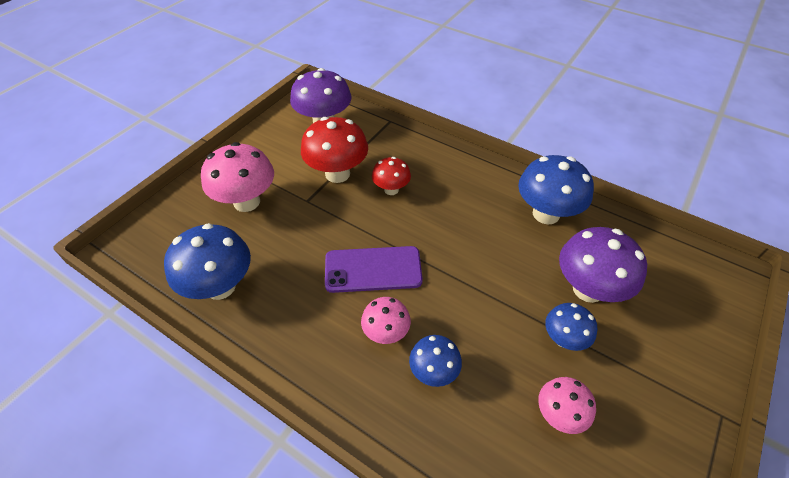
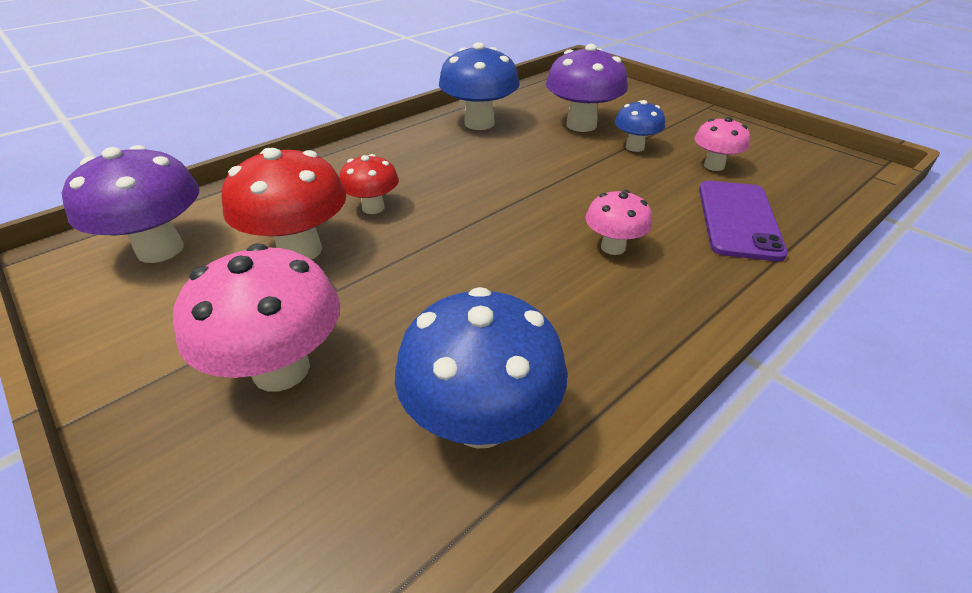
camera: 75 degrees left, 10 degrees down
purple phone [325,246,423,293] -> purple phone moved to [699,181,788,261]
blue mushroom [409,335,462,387] -> none

